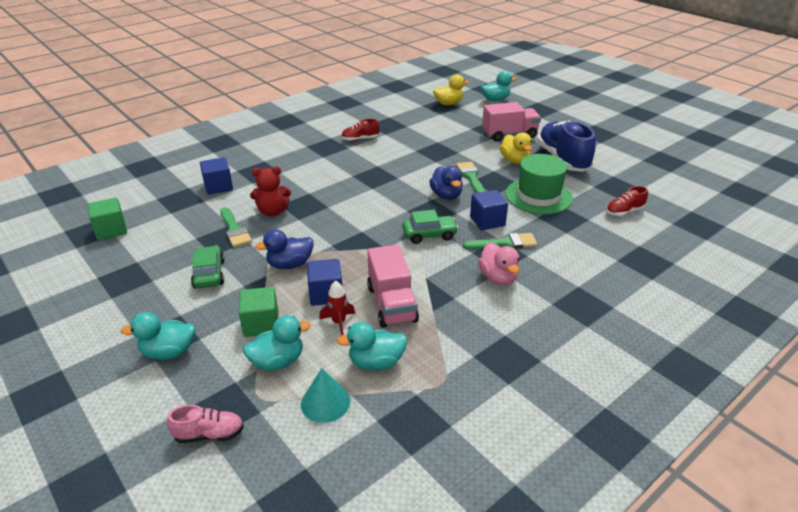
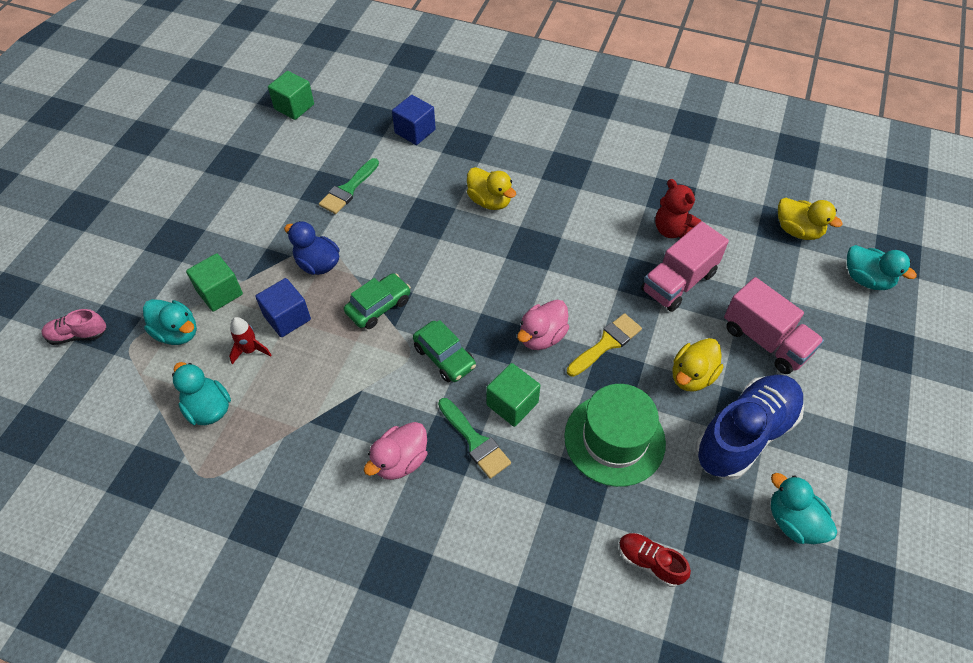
camera: 60 degrees right, 20 degrees up
turquoise duck [121,312,195,360] -> turquoise duck moved to [771,473,837,544]
pink shoe [167,405,244,443] -> pink shoe turned 120 degrees clockwise [41,309,107,345]
green car [191,246,225,288] -> green car moved to [344,273,411,329]
red teddy bear [250,166,291,216] -> red teddy bear moved to [655,179,701,238]
turquoise cone [301,368,350,423] -> none
red shoe [341,119,379,141] -> none
pink truck [367,245,419,328] -> pink truck moved to [641,221,729,312]
blue duck [429,166,463,200] -> pink duck [517,300,569,350]
green brush [456,162,485,193] -> yellow brush [567,313,642,377]
blue cube [470,190,508,230] -> green cube [486,363,540,427]
none -> yellow duck [467,167,516,210]

